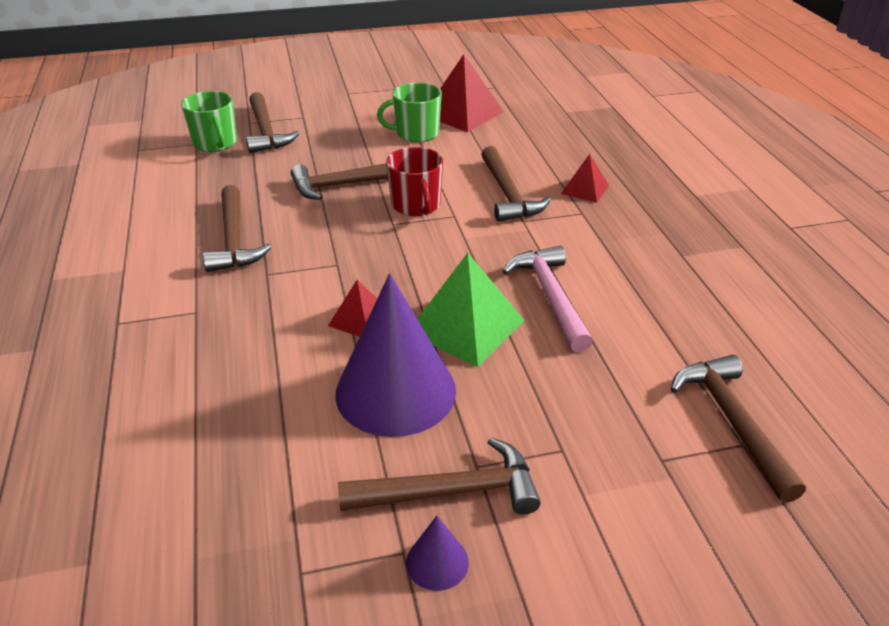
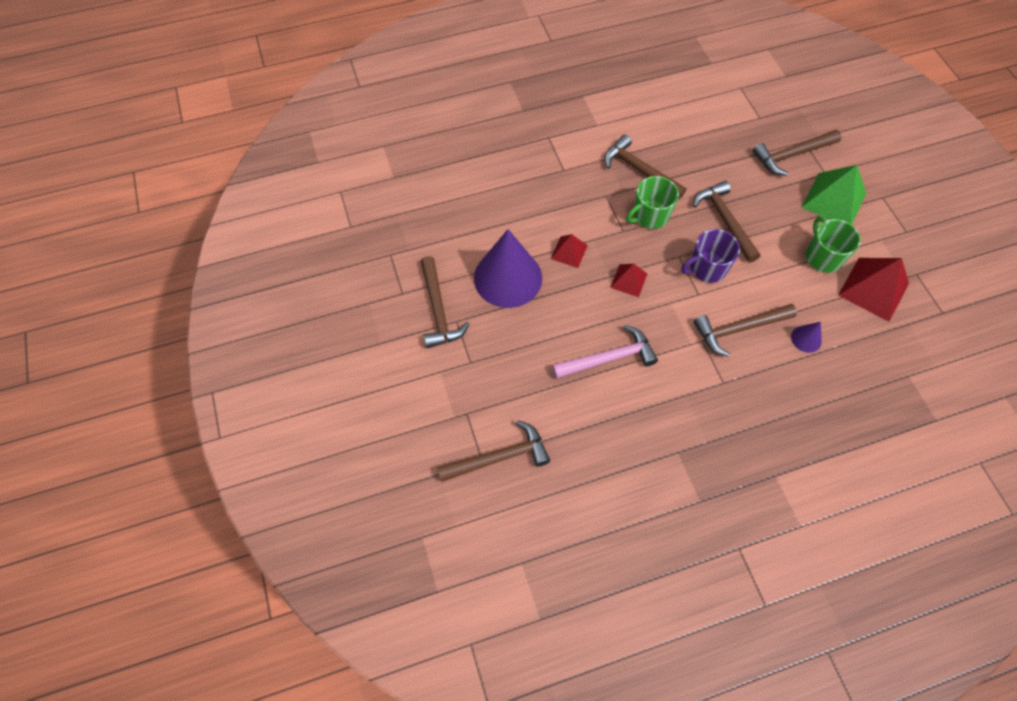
camera: 85 degrees right, 25 degrees up
green mug [181,91,237,152] -> green mug moved to [626,176,679,229]
brown hammer [203,185,271,272] -> brown hammer turned 60 degrees clockwise [604,134,687,199]
red mug [386,147,443,216] -> purple mug [681,229,740,283]
purple cone [406,516,469,591] -> purple cone moved to [791,322,822,353]
green pyramid [417,253,525,367] -> green pyramid moved to [801,165,866,225]
red pyramid [561,154,609,203] -> red pyramid moved to [610,264,647,297]

